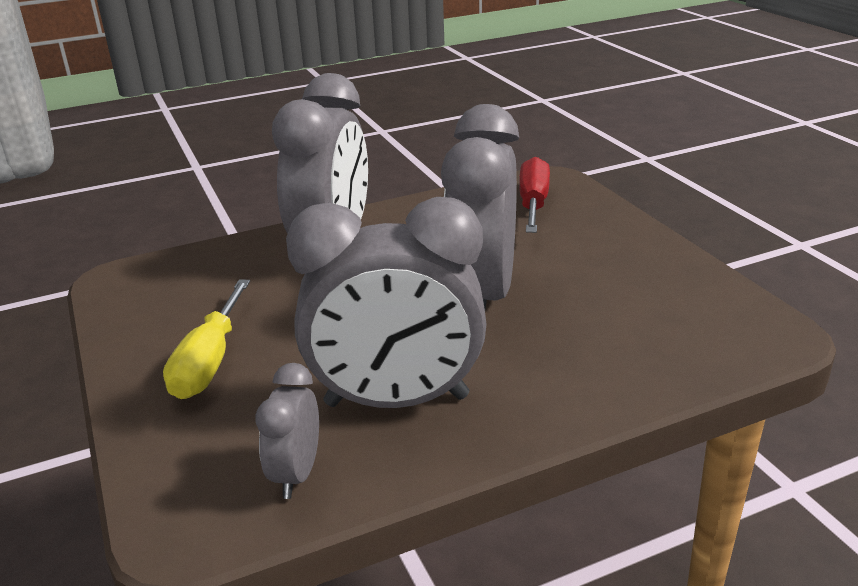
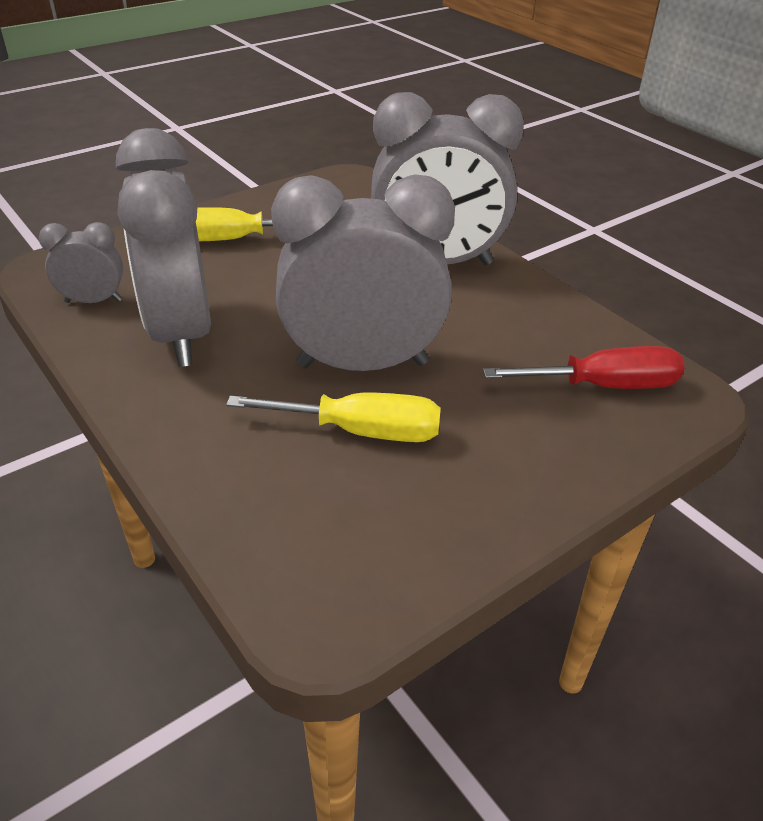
camera: 75 degrees right, 10 degrees up
none -> yellow screwdriver [226,393,441,442]

